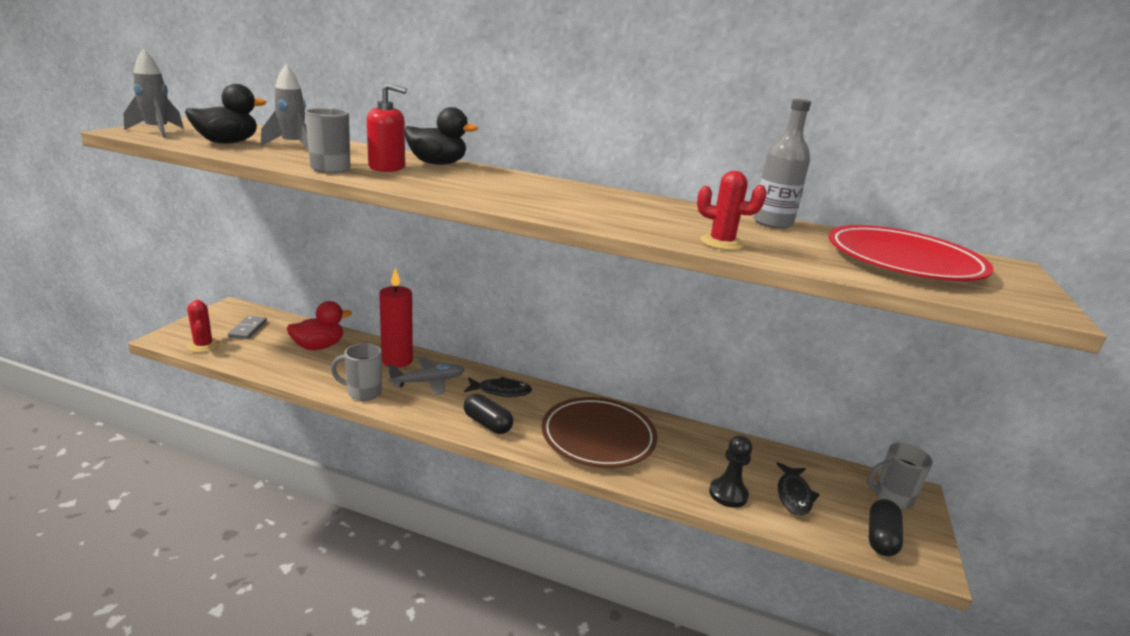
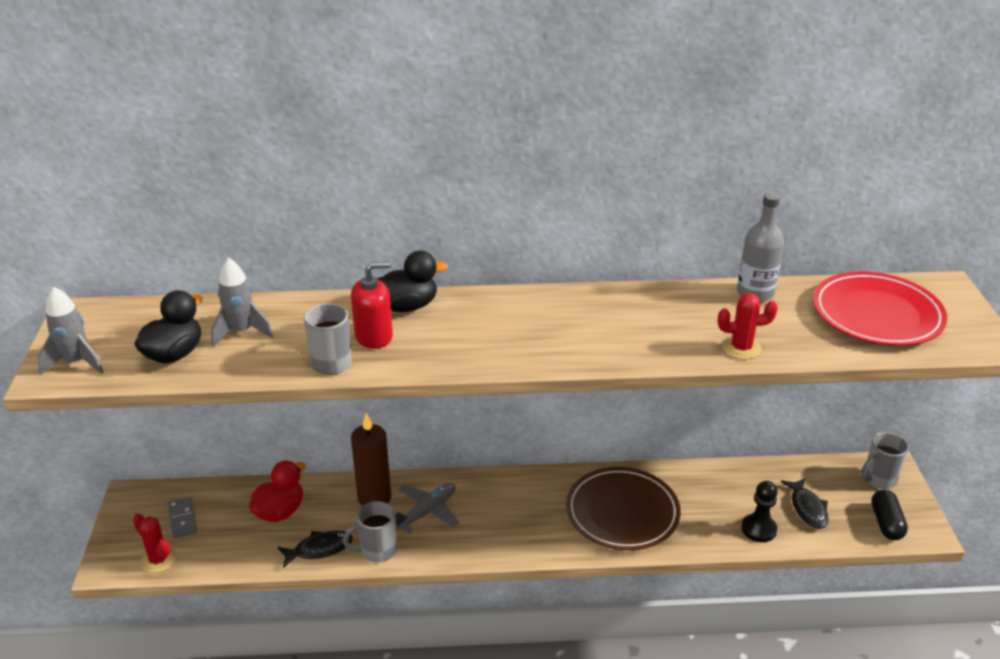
camera: 20 degrees left, 10 degrees up
red candle [379,268,413,368] -> brown candle [351,413,391,506]
black fish [464,377,532,397] -> black fish moved to [277,531,353,568]
black capsule [464,394,513,434] -> none

